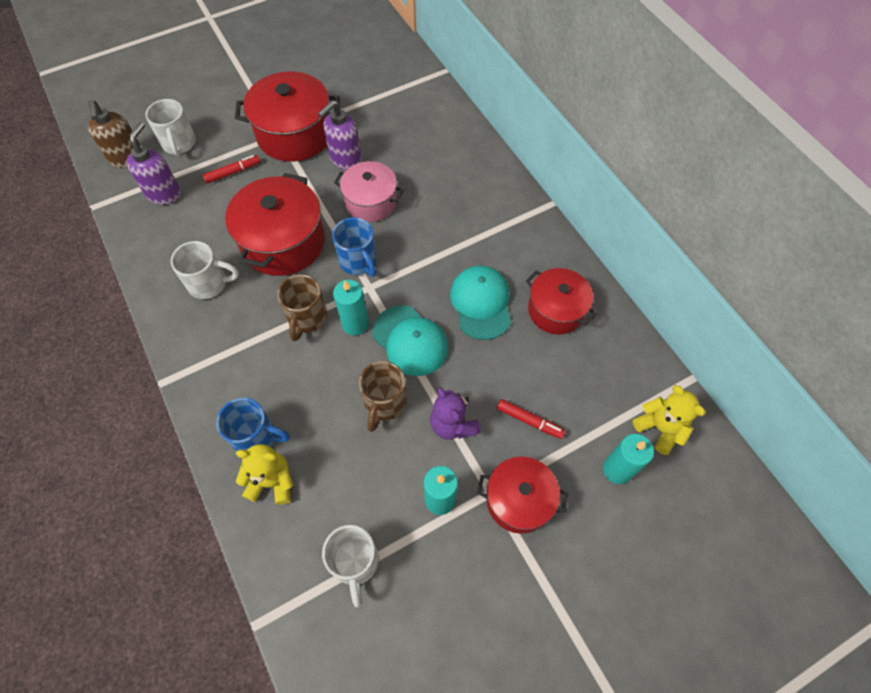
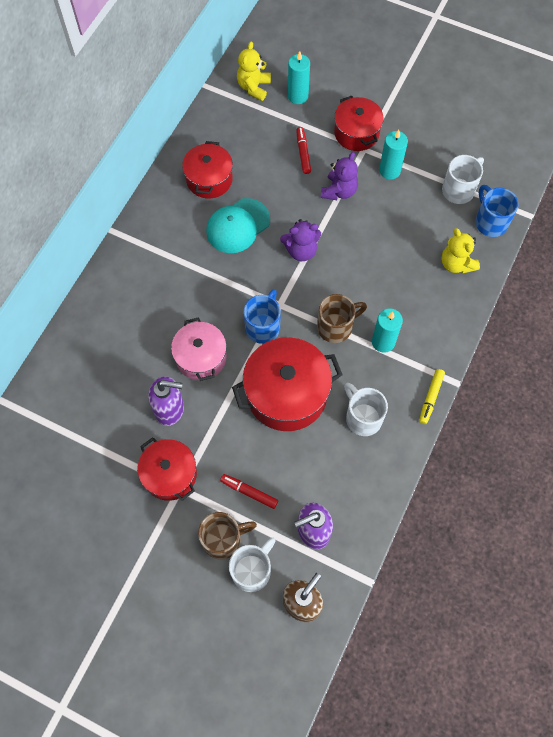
camera: 125 degrees left, 5 degrees up
blue mug [216,398,290,451] -> blue mug moved to [475,185,519,237]
red pot [235,72,340,162] -> red pot [137,437,197,501], size x0.64
turquoise candle [333,280,369,335] -> turquoise candle moved to [372,308,403,353]
brown mug [359,361,407,432] -> brown mug moved to [198,512,257,560]
turquoise cap [372,305,448,376] -> purple teddy bear [280,219,321,261]
none -> yellow marker [419,369,445,424]

